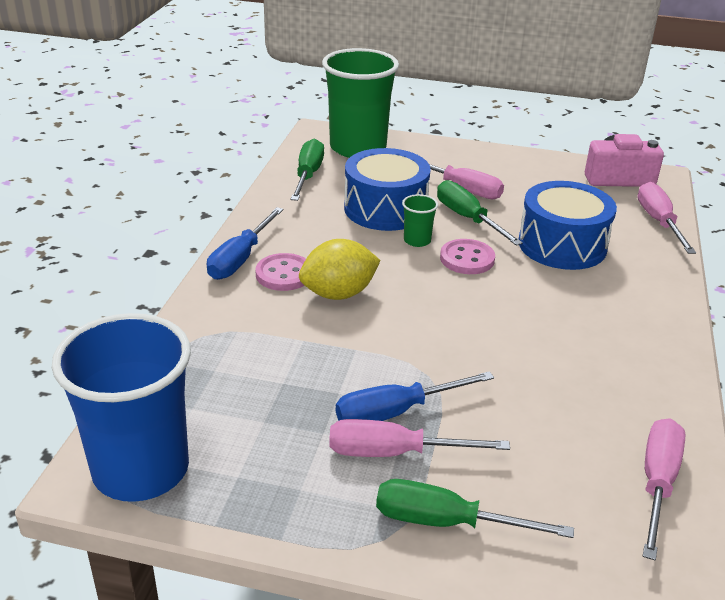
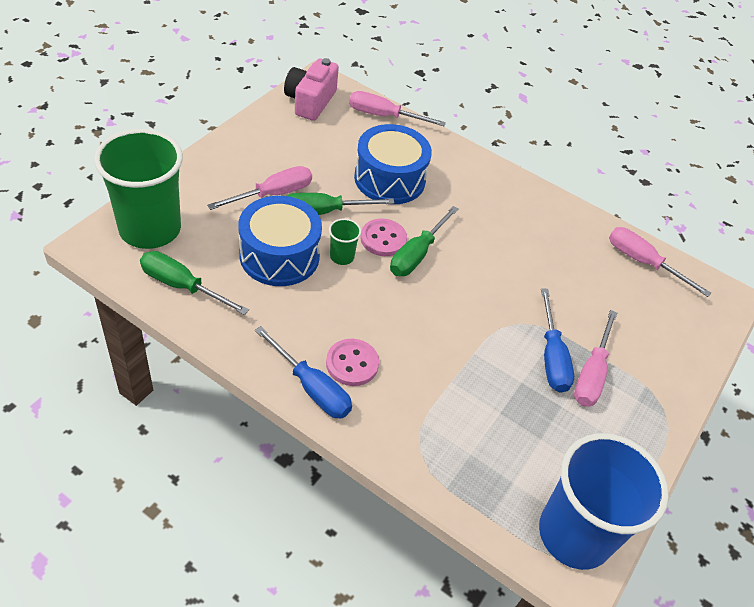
camera: 75 degrees left, 15 degrees up
yellow lemon [299,239,381,300] -> none
green screwdriver [376,479,574,538] -> green screwdriver moved to [390,206,459,276]

